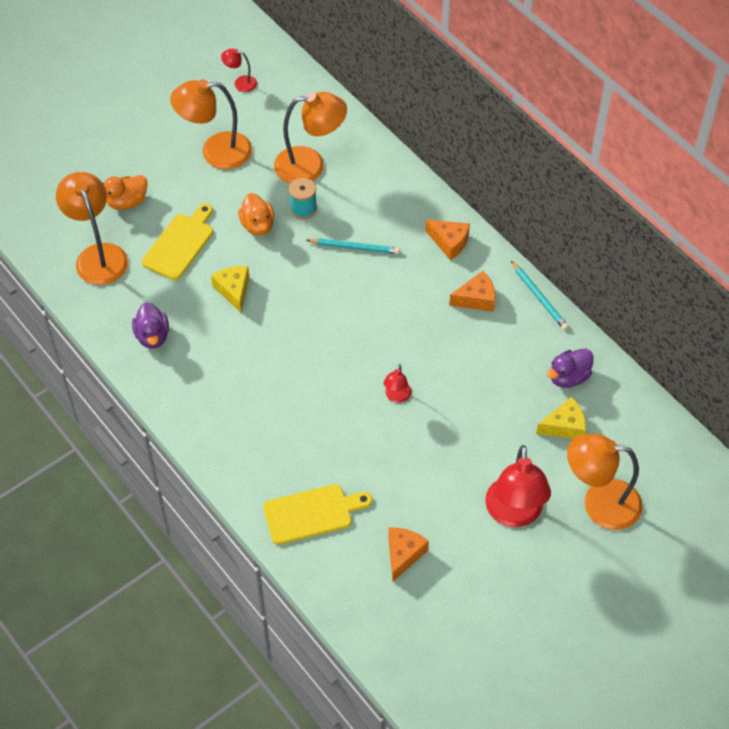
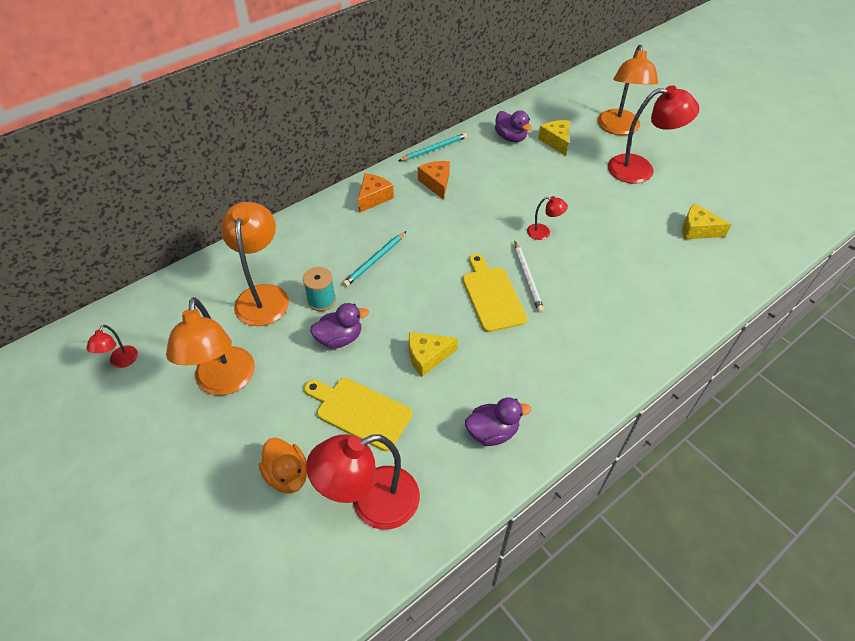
camera: 90 degrees left, 5 degrees down
orange lamp [56,172,128,285] -> red lamp [306,434,420,530]
orange duck [238,193,274,236] -> purple duck [310,303,369,348]
yellow cutting board [263,484,372,545] -> yellow cutting board moved to [462,254,527,332]
turquoise pencil [307,238,400,254] -> turquoise pencil turned 150 degrees counterclockwise [343,231,406,287]
orange cheese [388,528,429,581] -> yellow cheese [682,203,731,239]
none -> white pencil [514,241,544,313]

